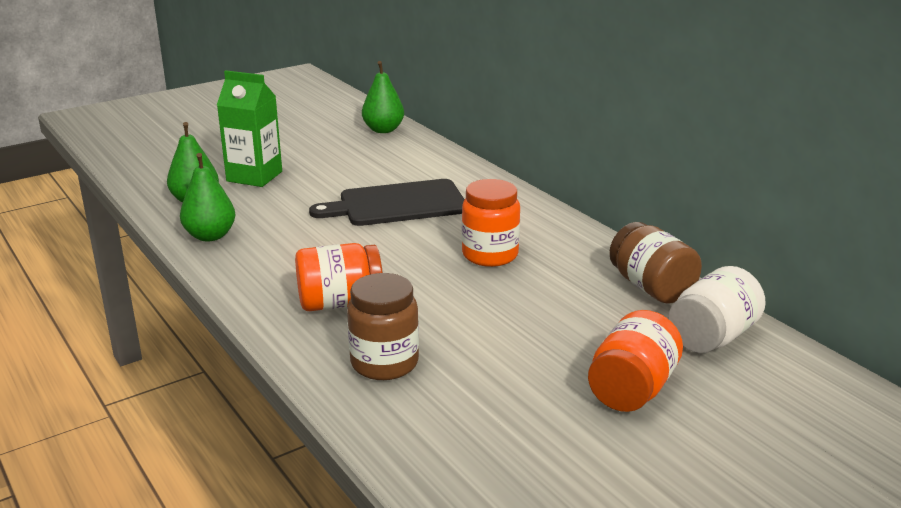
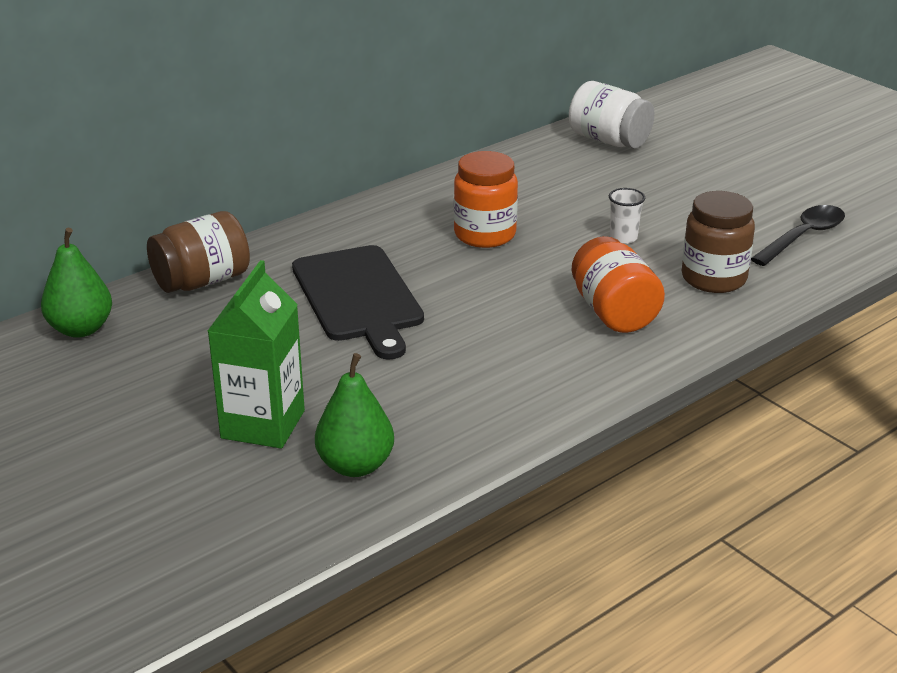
camera: 95 degrees left, 5 degrees up
green pear [180,153,235,241] -> none
orange jar [588,310,683,412] -> none
brown jar [609,222,702,304] -> brown jar moved to [147,211,250,293]
none -> white cup [609,188,645,244]
none -> black spoon [751,205,845,266]

